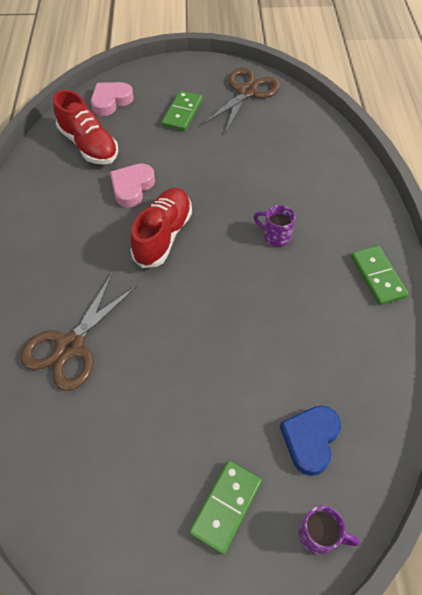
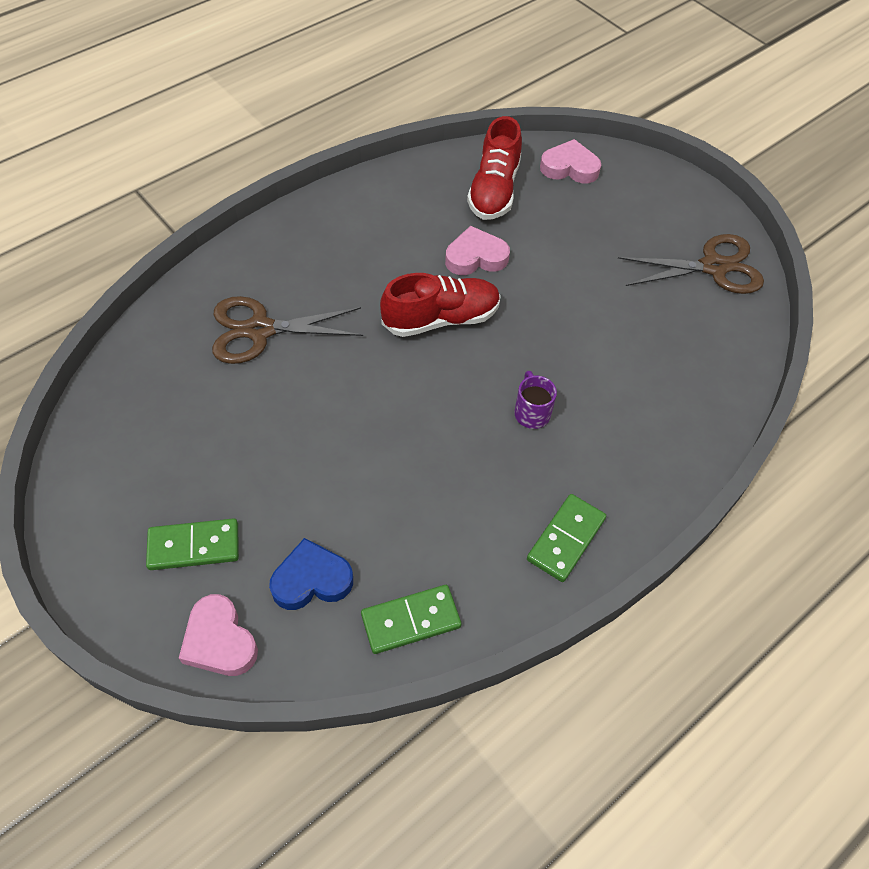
camera: 50 degrees right, 0 degrees up
green domino [162,91,203,131] -> green domino moved to [361,585,461,654]
purple mug [299,505,360,555] -> pink heart [179,594,258,676]

